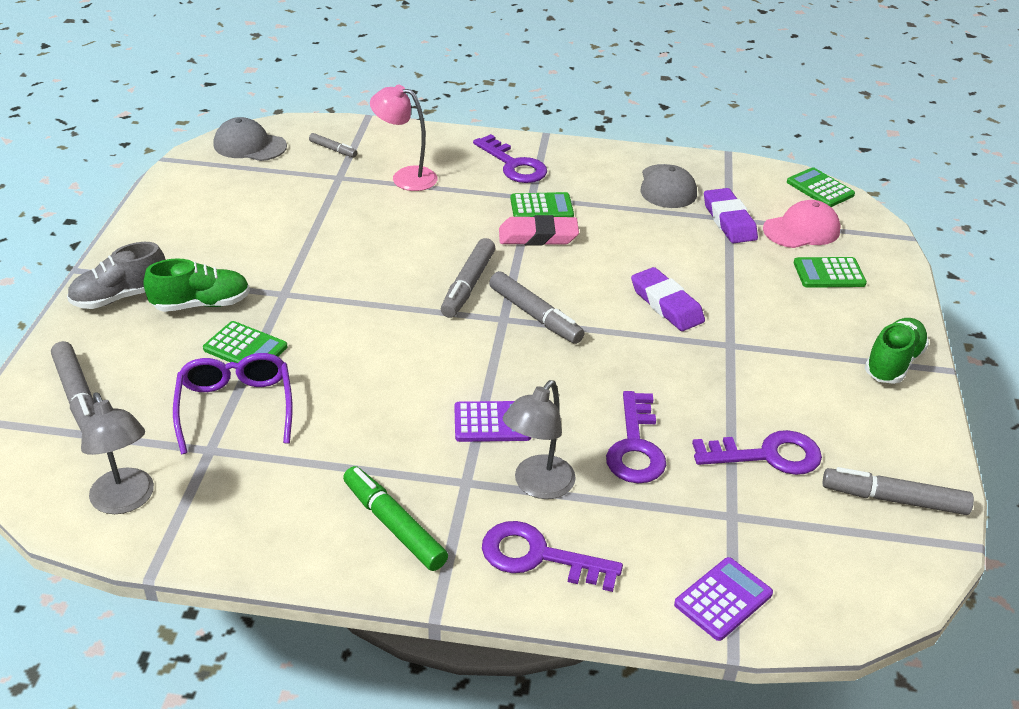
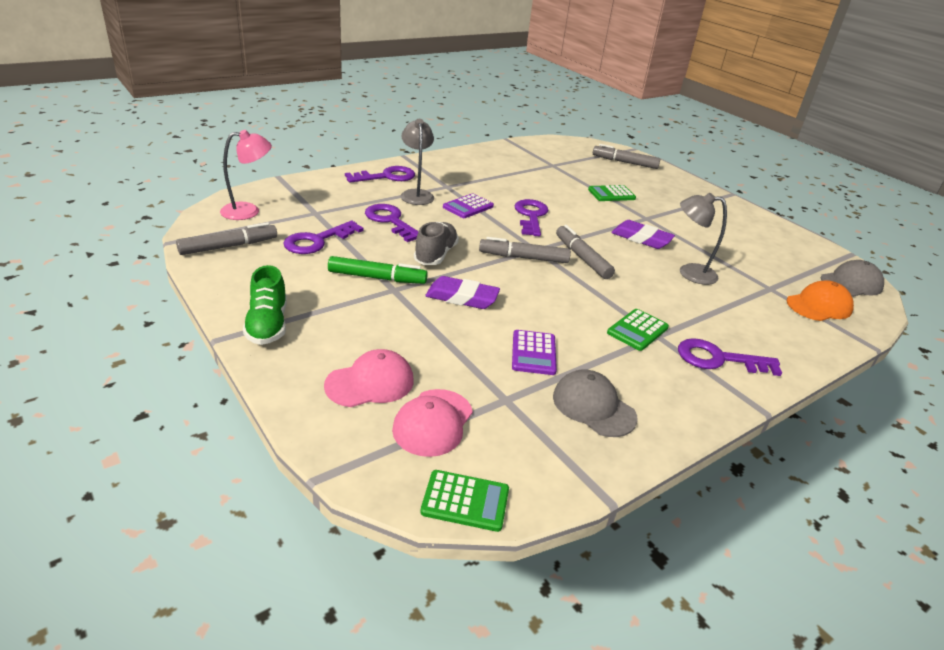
camera: 135 degrees right, 5 degrees down
grey shoe [67,242,166,309] -> grey shoe moved to [414,222,459,265]
grey lamp [81,392,154,514] -> grey lamp moved to [680,193,727,285]
green shoe [143,258,250,312] -> none
purple glasses [173,353,293,454] -> none
grey marker [309,133,357,157] -> orange cap [787,280,854,321]
green marker [343,466,448,571] -> green marker moved to [328,256,428,284]
pink lamp [370,85,437,191] -> pink lamp moved to [220,130,272,220]
pink eraser [499,215,579,246] -> none
purple calculator [674,557,773,641] -> purple calculator moved to [512,330,557,375]
purple eraser [704,188,758,243] -> purple eraser moved to [611,220,675,249]
green calculator [794,257,867,288] -> pink cap [324,349,414,407]
none -> purple key [514,199,549,236]

